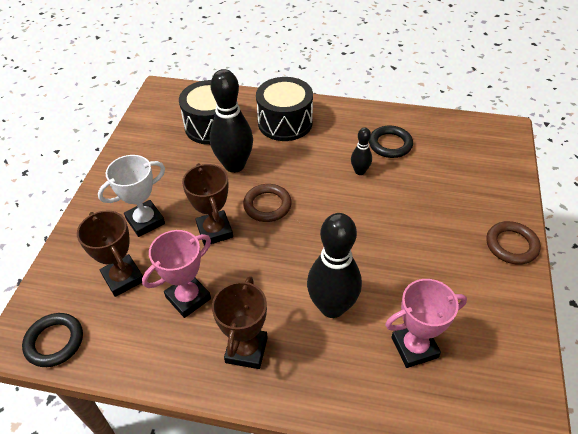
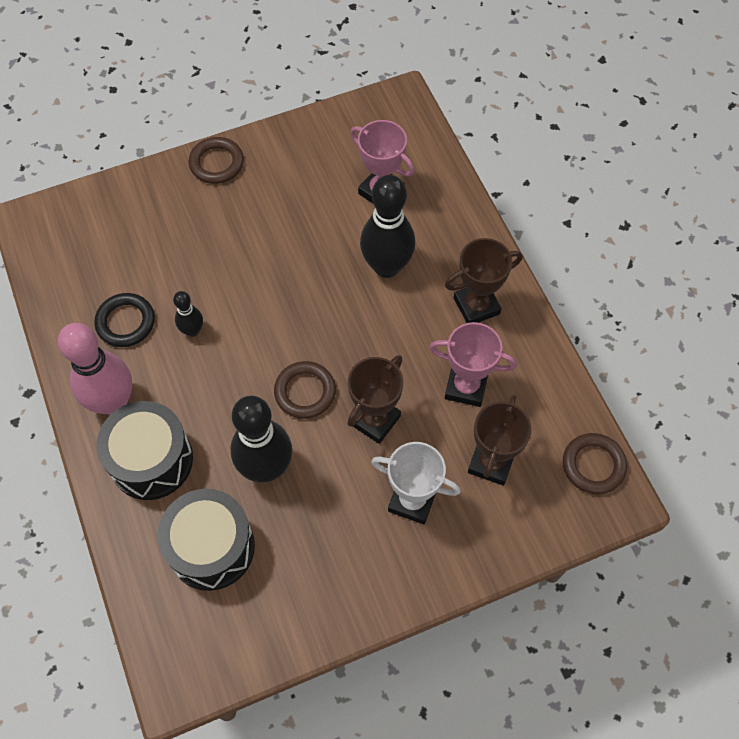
camera: 125 degrees left, 15 degrees up
black ring [22,313,83,367] -> brown ring [563,433,627,494]
none -> pink bowling pin [58,323,132,415]

